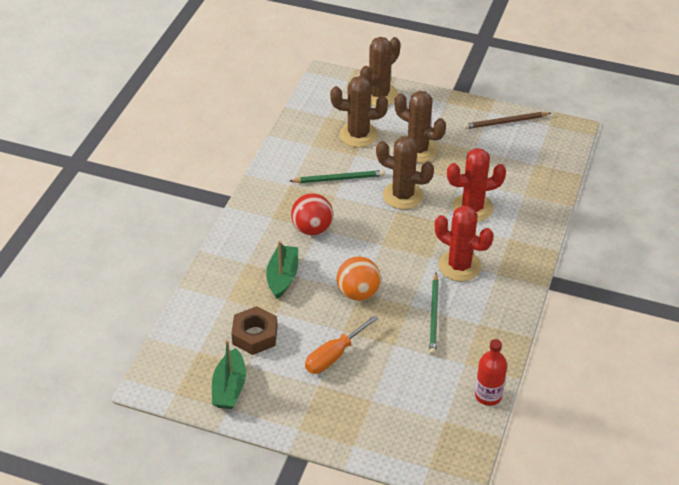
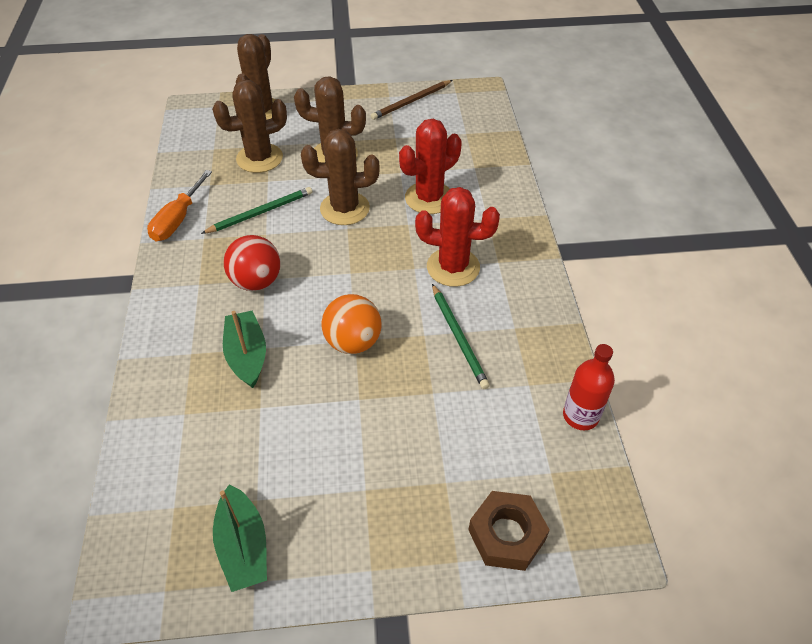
camera: 25 degrees left, 5 degrees up
brown nut [231,306,278,355] -> brown nut moved to [469,491,550,571]
orange screwdriver [305,315,378,374] -> orange screwdriver moved to [147,170,212,241]

